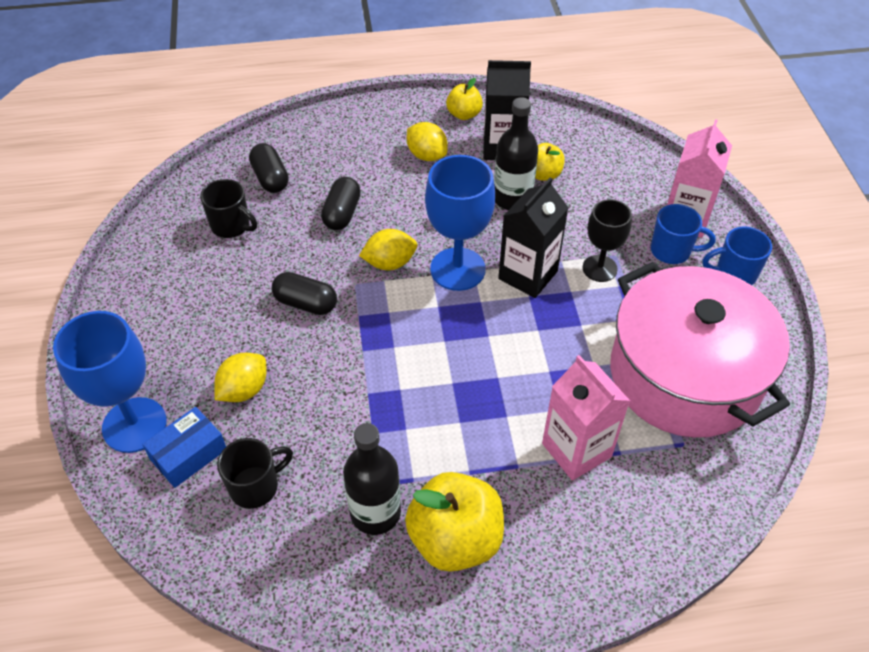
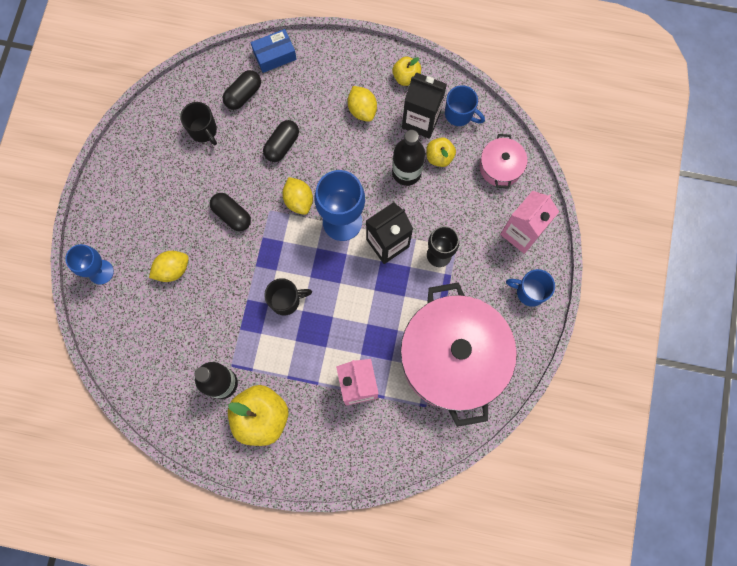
camera: 20 degrees right, 25 degrees up
blue goblet [53,311,167,453] -> blue goblet [65,244,114,285], size x0.63
blue box [142,407,226,488] -> blue box moved to [251,29,297,73]
black mug [217,438,293,509] -> black mug moved to [264,278,312,316]
black capsule [249,143,289,193] -> black capsule turned 45 degrees clockwise [223,70,261,110]
yellow lemon [359,229,417,270] -> yellow lemon turned 60 degrees clockwise [282,177,313,215]
blue mug [651,204,716,264] -> blue mug moved to [445,85,485,126]
none -> pink pot [479,134,527,188]

